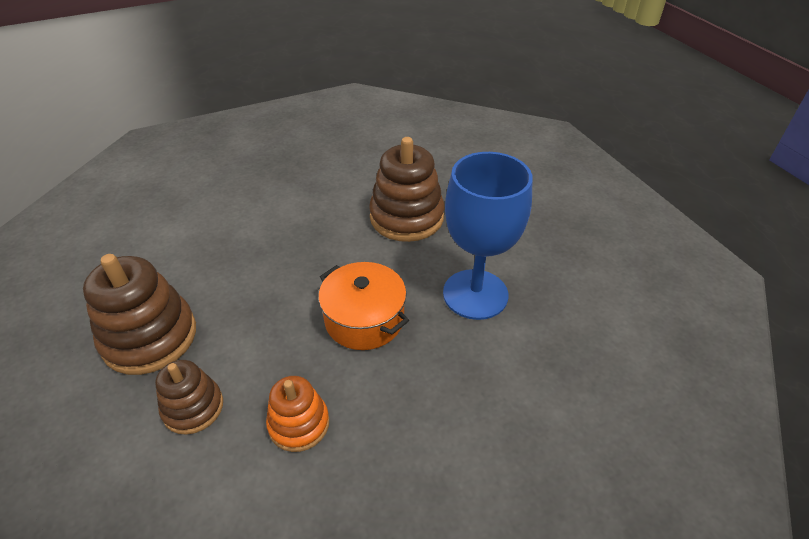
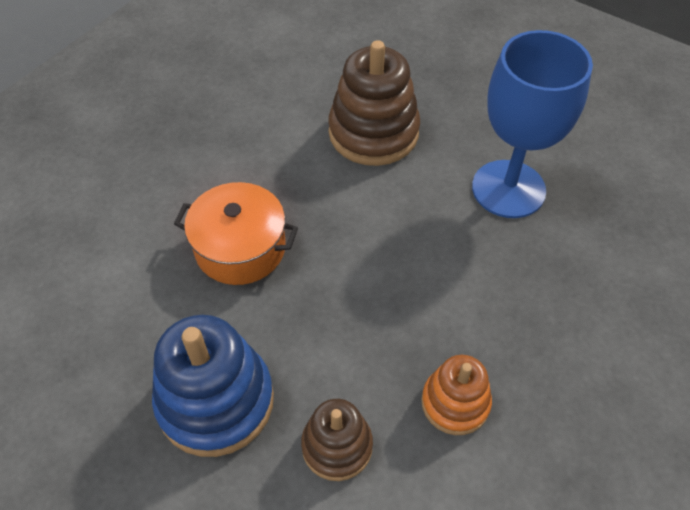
camera: 30 degrees left, 10 degrees up
brown stacking toy [83,254,196,375] -> blue stacking toy [152,315,274,457]
orange pot [318,262,409,350] -> orange pot moved to [174,182,298,285]

